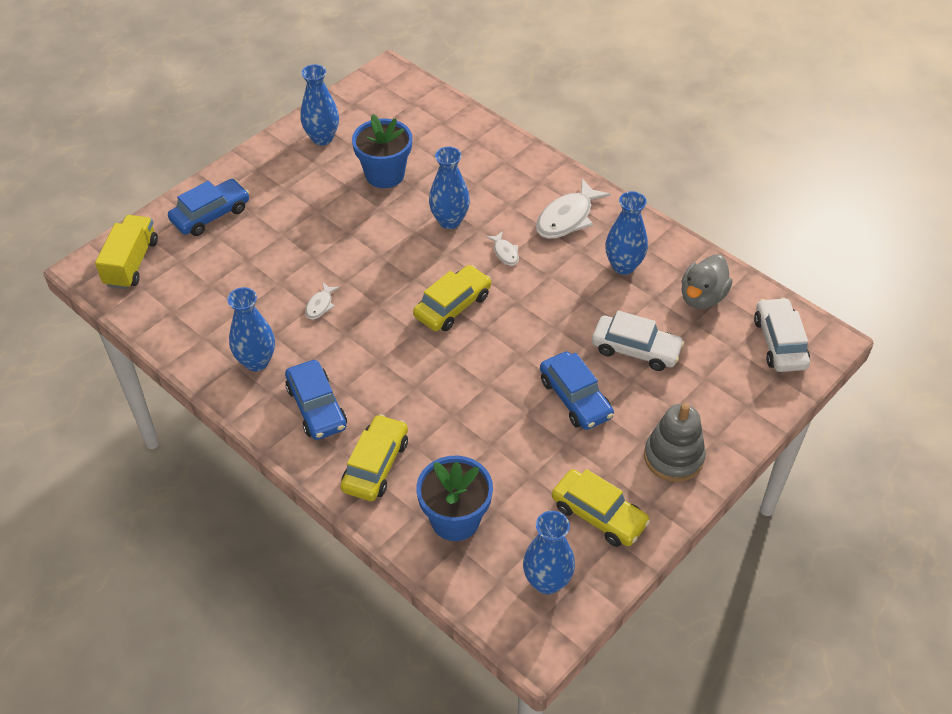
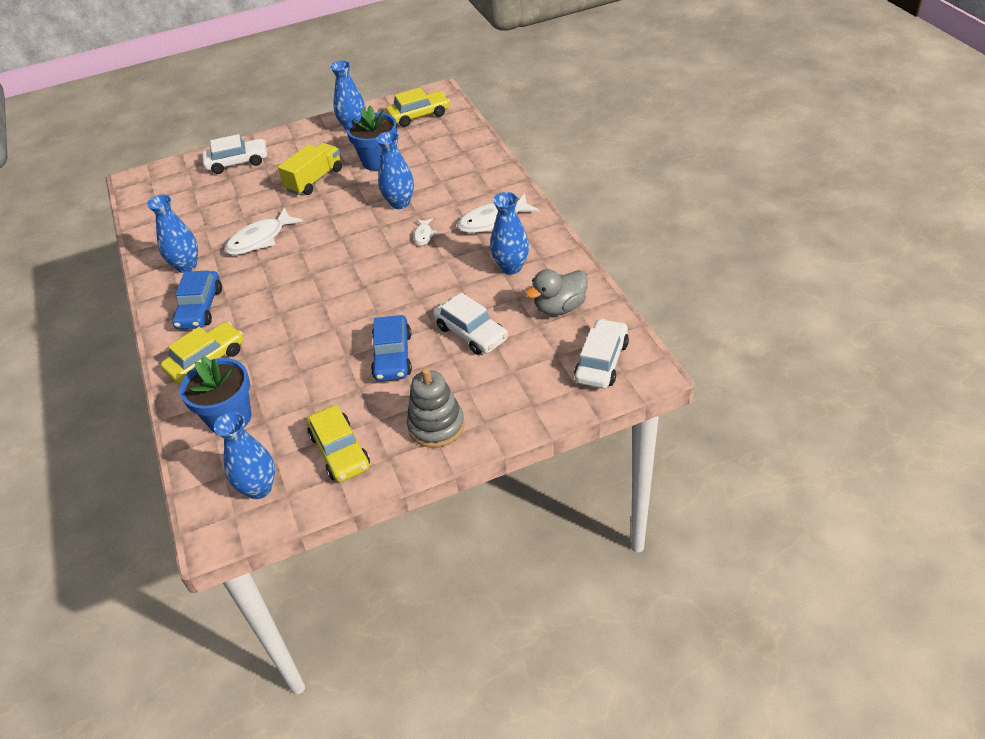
camera: 30 degrees right, 5 degrees down
yellow truck [95,215,158,289] -> yellow truck moved to [278,143,342,195]
blue car [168,179,249,236] -> white car [202,134,268,174]
white fish [305,282,340,320] -> white fish [224,207,303,255], size x1.98
yellow car [413,265,491,331] -> yellow car moved to [386,87,450,127]

